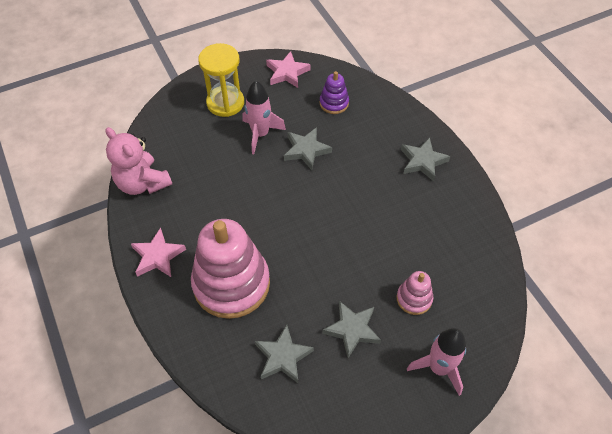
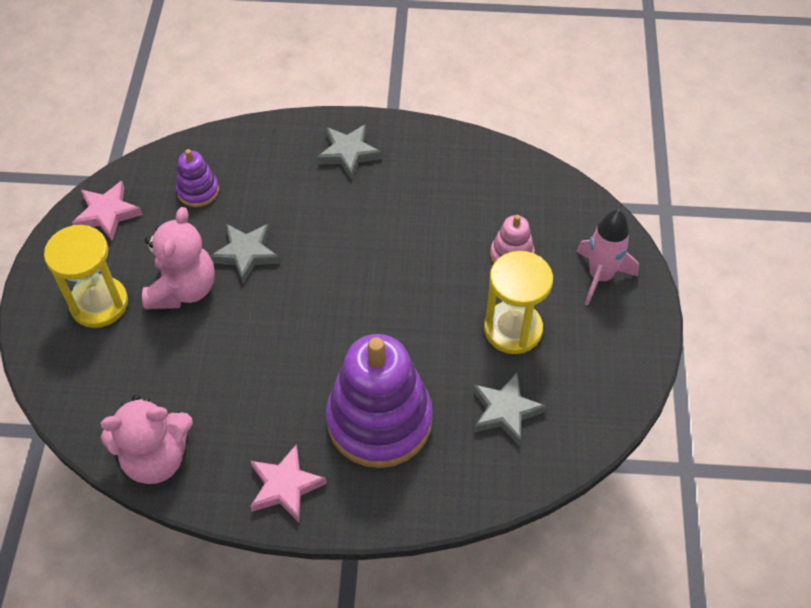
camera: 60 degrees left, 0 degrees up
pink stacking toy [191,219,270,319] -> purple stacking toy [326,334,433,468]
pink rocket [242,81,286,154] -> pink teddy bear [142,207,215,309]
grey star [322,301,381,358] -> yellow hourglass [484,251,553,354]

